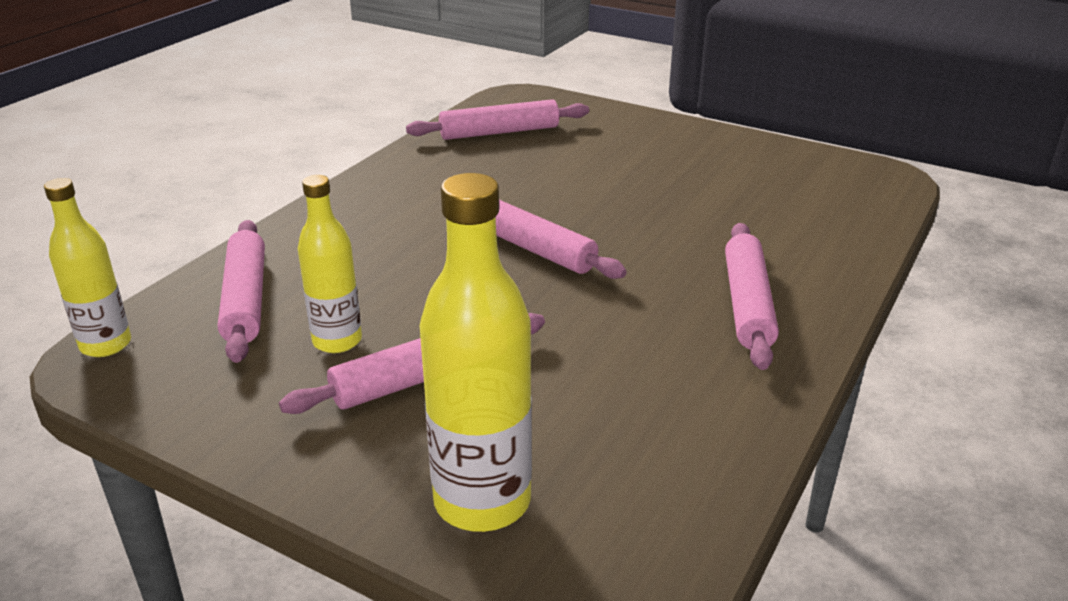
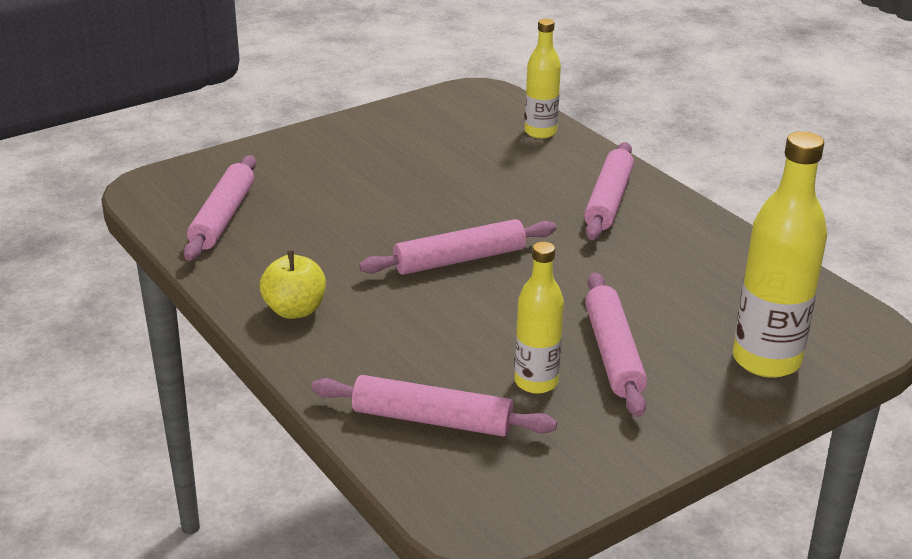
camera: 65 degrees left, 0 degrees up
yellow bottle [44,178,131,357] -> yellow bottle moved to [525,19,561,139]
pink rolling pin [725,223,779,370] -> pink rolling pin turned 75 degrees clockwise [584,142,634,240]
none -> yellow apple [260,250,326,319]

